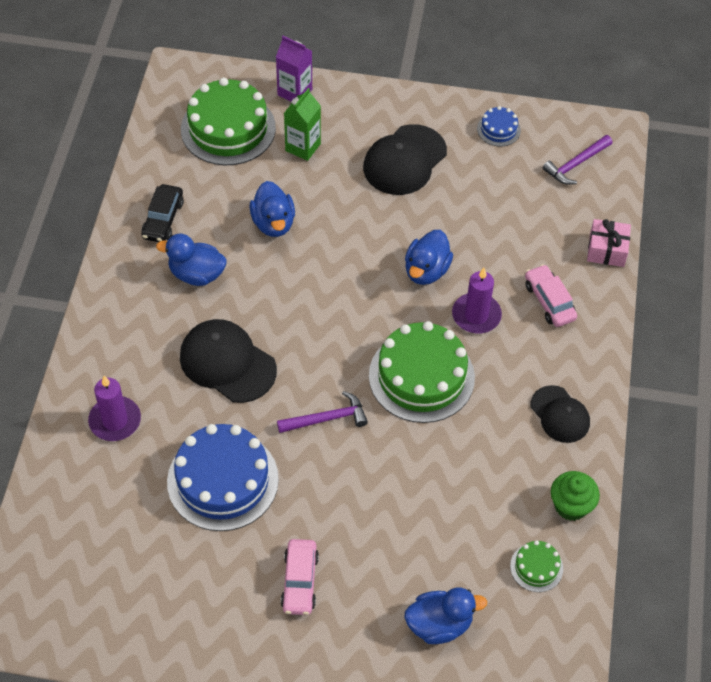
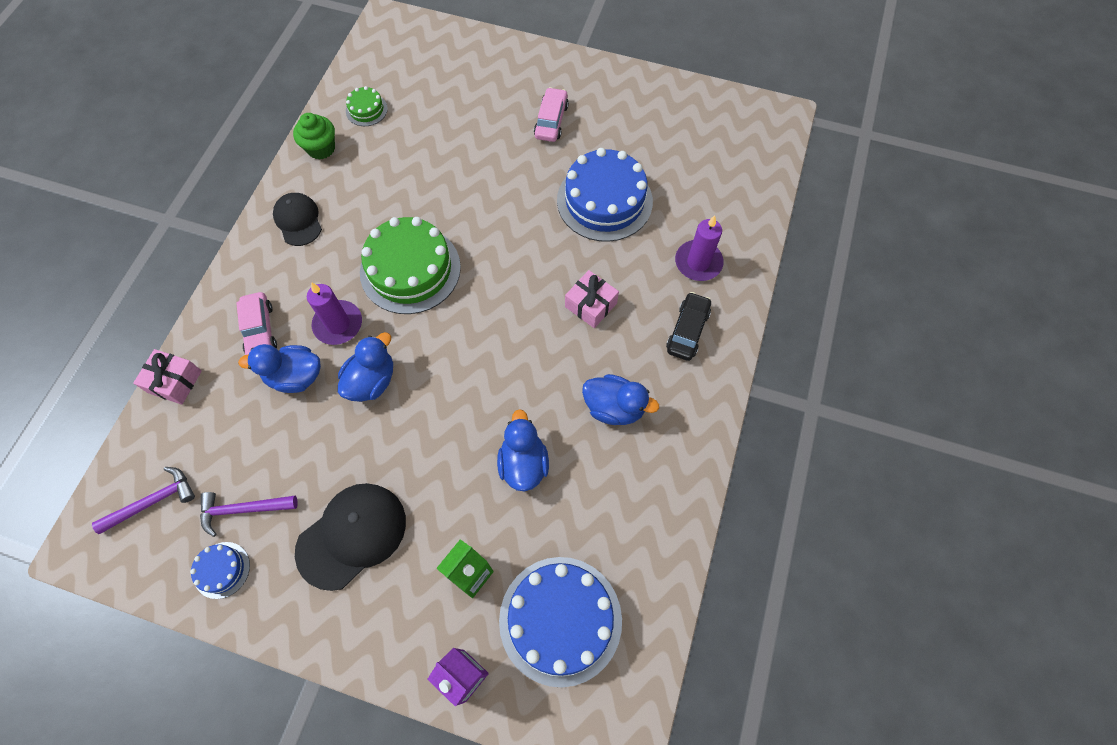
camera: 170 degrees left, 10 degrees up
black car [142,184,184,242] -> black car moved to [666,292,711,361]
black cap [180,319,277,403] -> pink gift [565,270,619,328]
green cake [181,78,276,165] -> blue cake [499,557,622,687]
purple hammer [277,391,368,433] -> purple hammer moved to [200,492,298,537]
blue duck [404,588,487,644] -> blue duck moved to [238,344,321,393]

